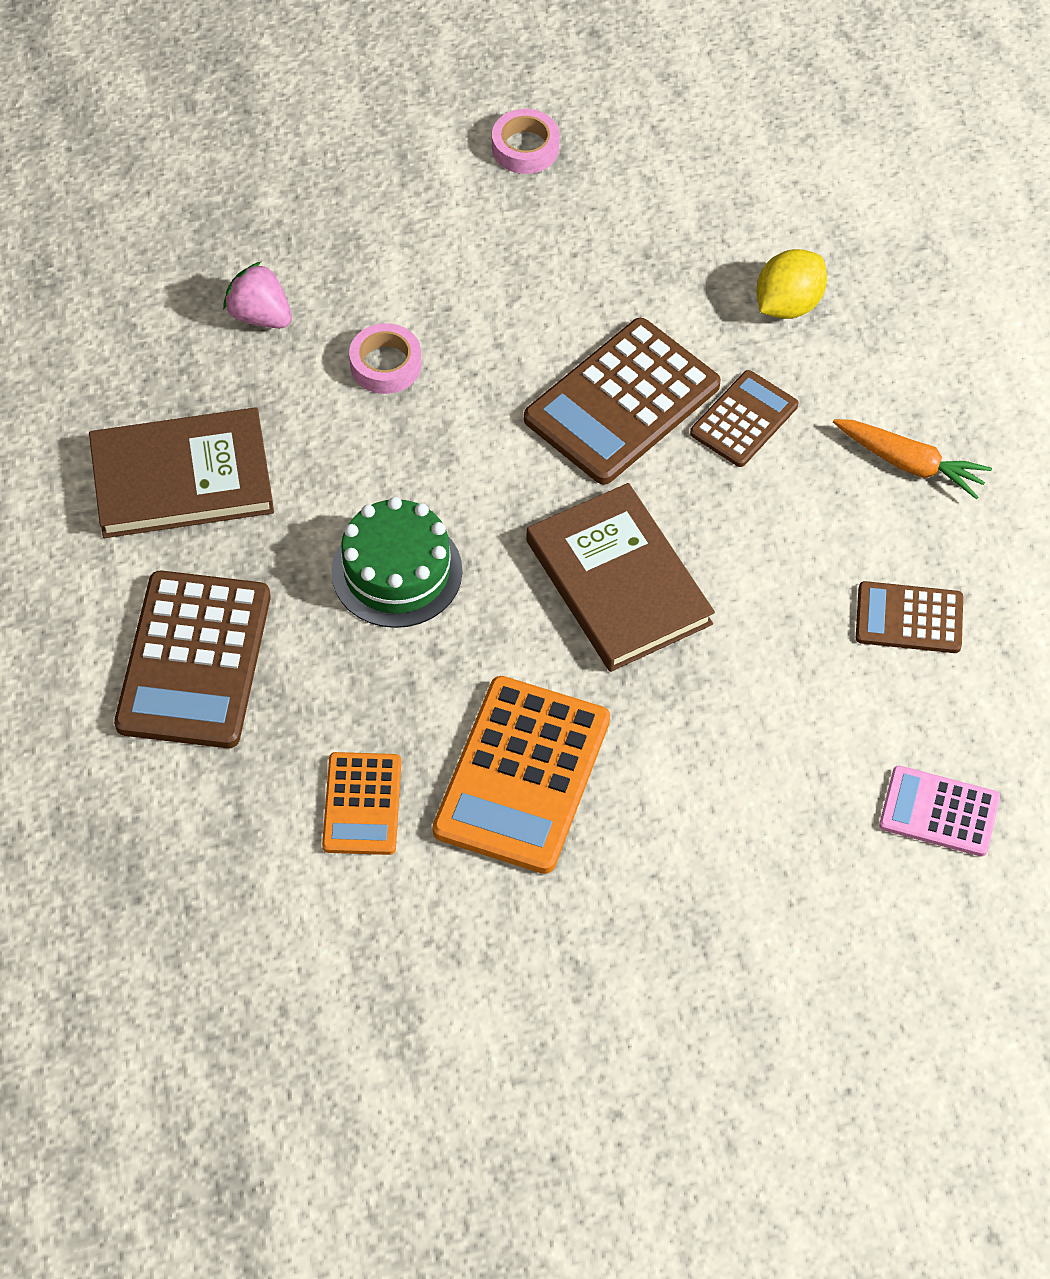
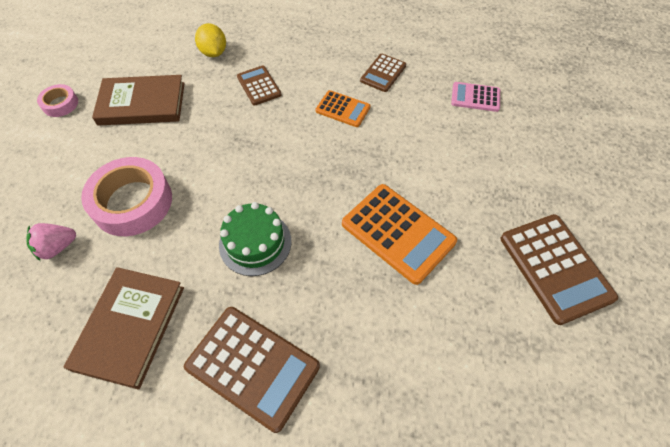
camera: 65 degrees left, 0 degrees up
orange calculator [322,752,401,855] -> orange calculator moved to [315,90,370,127]
pink tape [349,323,421,394] -> pink tape [81,157,172,236], size x1.98
brown calculator [524,318,721,485] -> brown calculator moved to [501,214,618,325]
brown book [527,483,715,672] -> brown book moved to [92,75,185,126]
orange carrot [833,419,992,499] -> none
pink calculator [879,765,1000,857] -> pink calculator turned 60 degrees clockwise [451,82,500,112]

